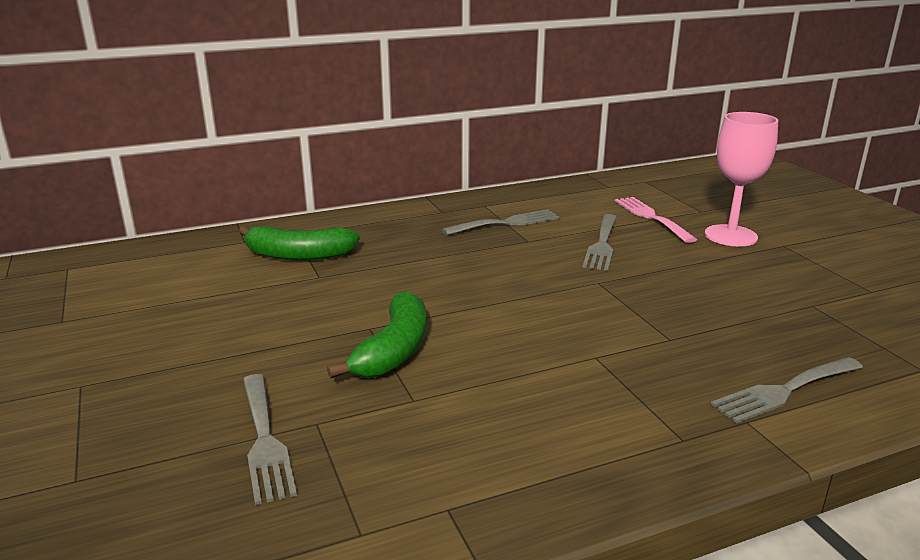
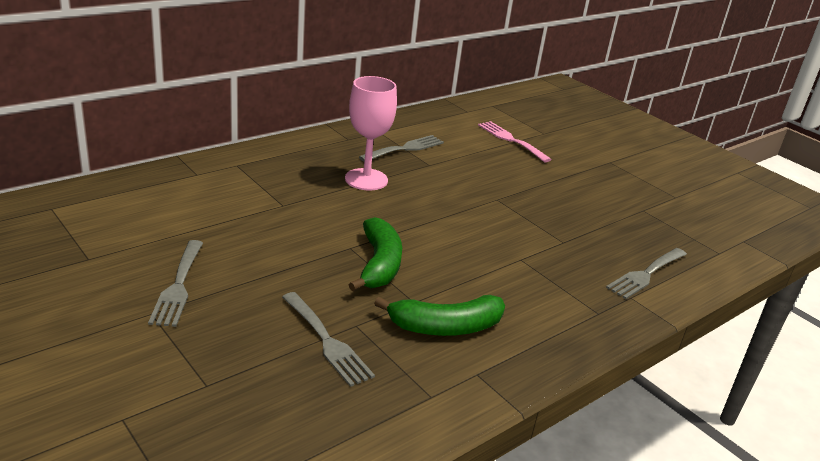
camera: 20 degrees left, 5 degrees up
green banana [239,226,360,261] -> green banana moved to [374,295,505,336]
grey fork [582,214,617,270] -> grey fork moved to [148,240,203,327]
pink goblet [705,112,778,247] -> pink goblet moved to [345,76,397,190]

